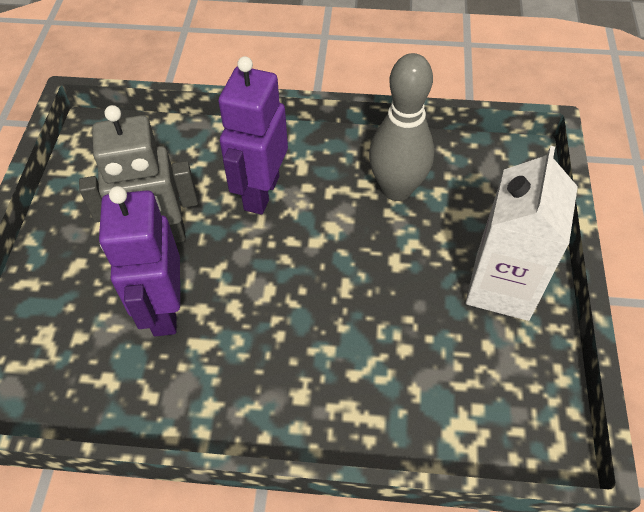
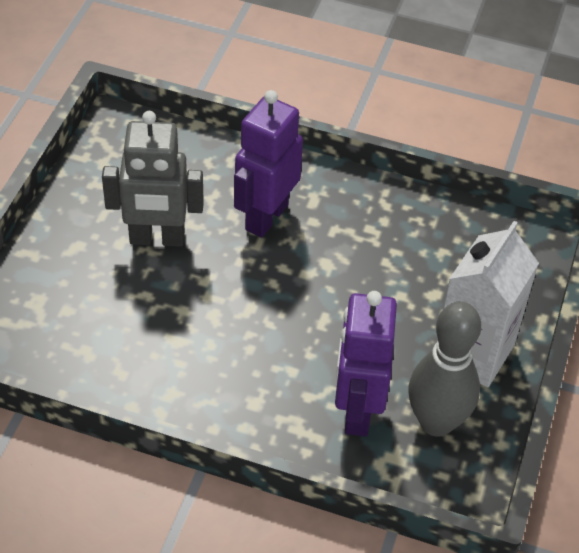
camera: 10 degrees right, 5 degrees down
purple robot [99,186,180,336] -> purple robot moved to [335,291,397,436]
grey bowling pin [369,53,434,201] -> grey bowling pin moved to [409,301,481,437]

